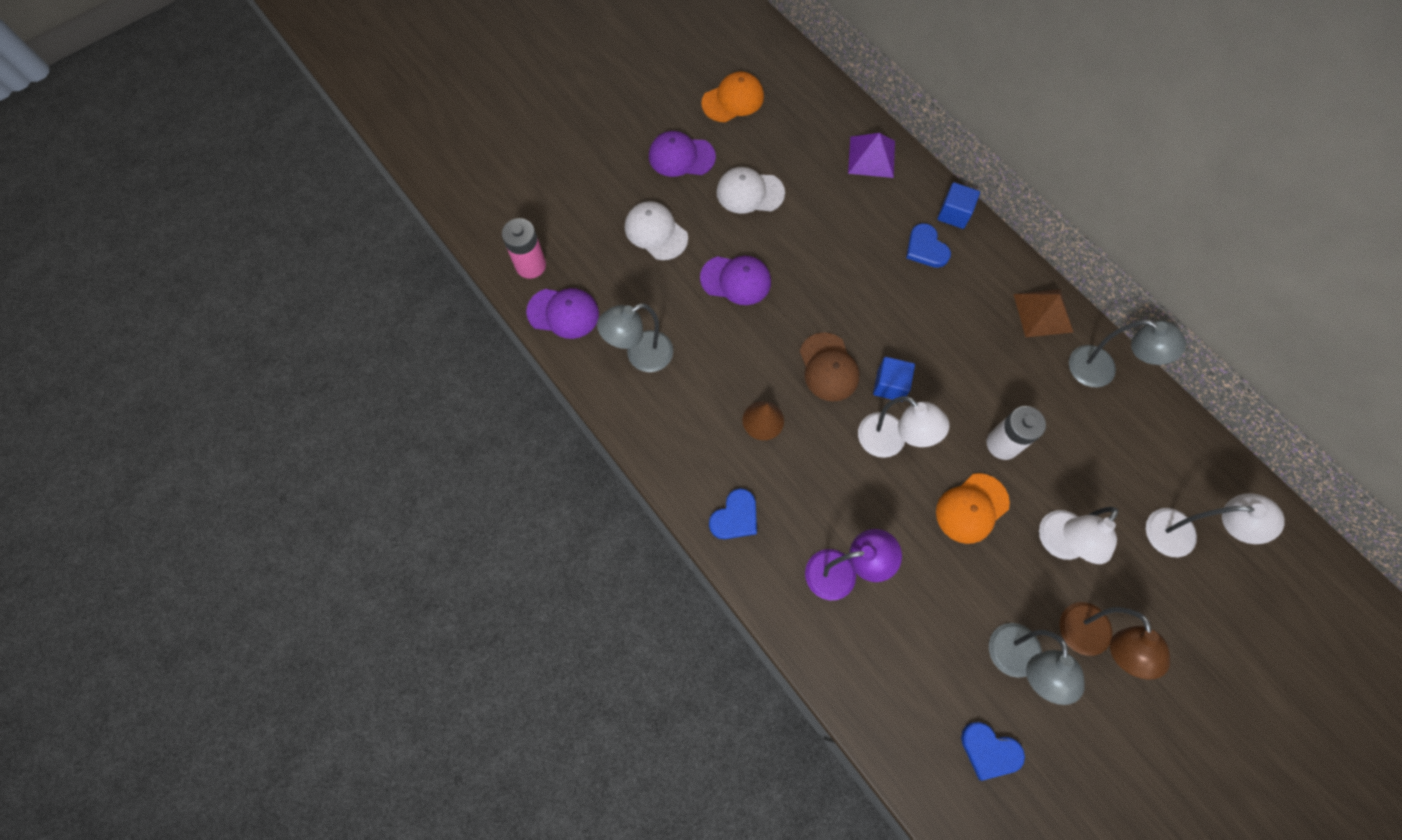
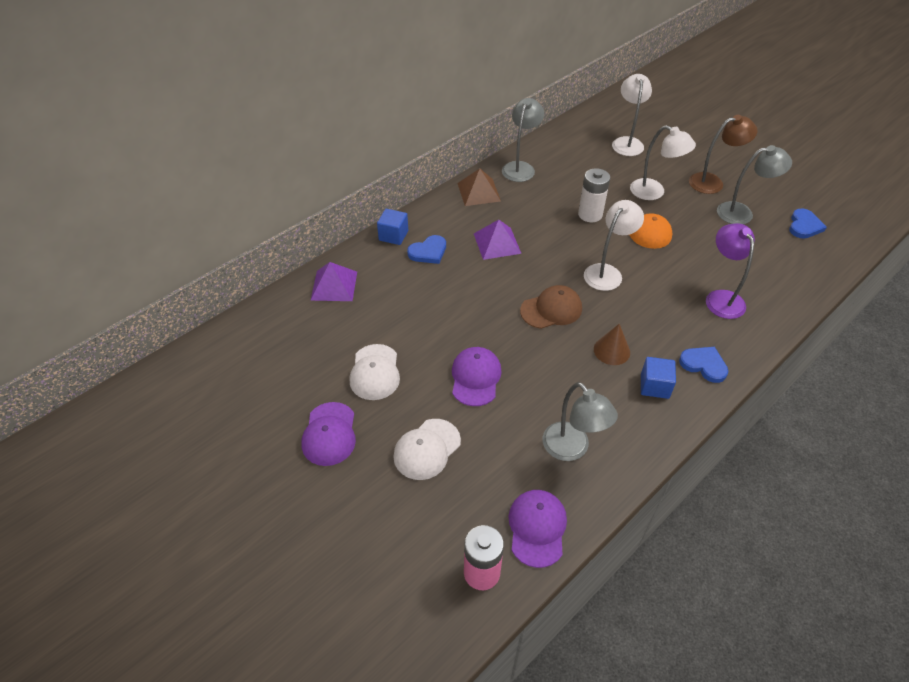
camera: 95 degrees left, 20 degrees down
orange cap [701,71,764,122] -> none
blue cube [873,357,915,402] -> blue cube moved to [641,357,676,399]
none -> purple pyramid [474,220,522,260]

